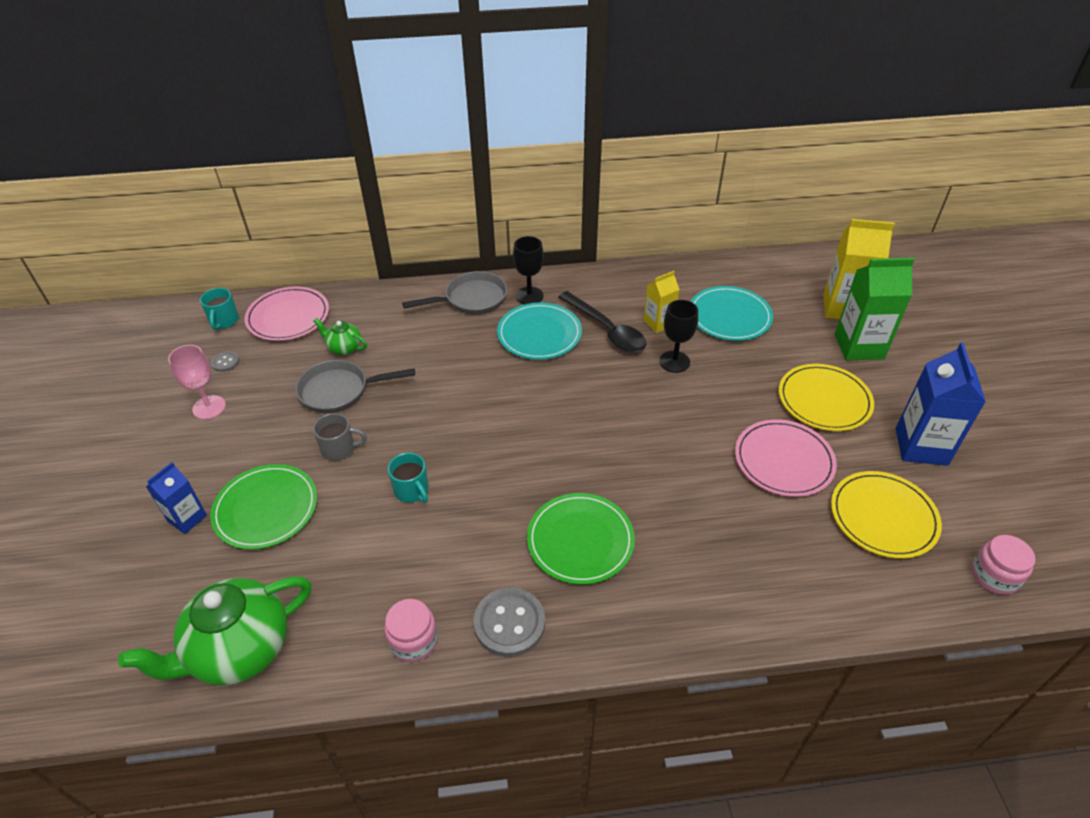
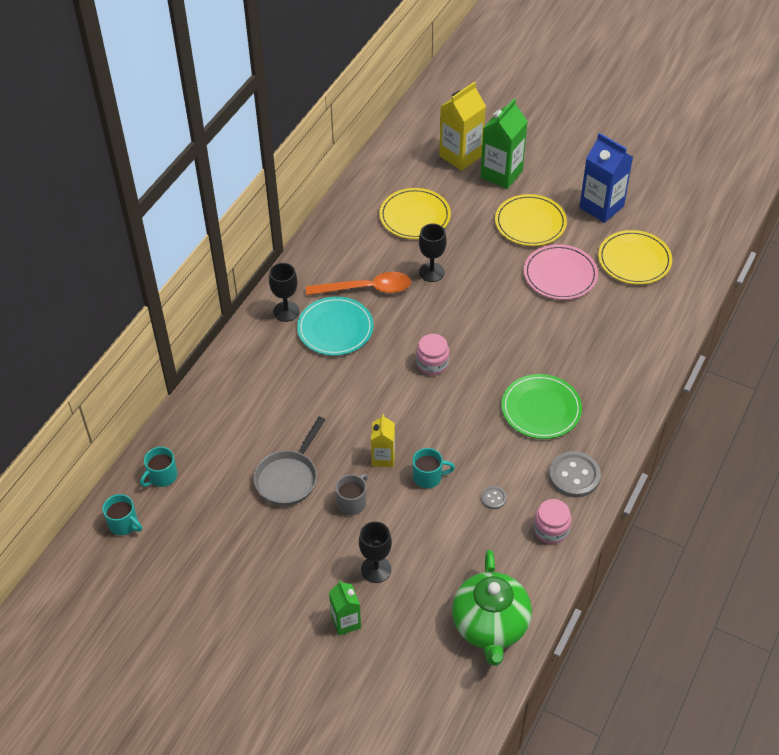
camera: 55 degrees left, 5 degrees up
blue carton [146,462,207,534] -> green carton [329,580,361,636]
pink goblet [168,345,226,420] -> none
green plate [210,464,317,550] -> black goblet [359,522,392,583]
grey button [211,351,239,372] -> grey button moved to [481,486,507,509]
pink plate [244,286,329,341] -> turquoise mug [140,447,177,487]
green teapot [314,318,367,355] -> none
grey pan [402,271,507,315] -> none
black spoon [558,291,646,352] -> orange spoon [306,272,411,295]
yellow carton [644,271,680,333] -> yellow carton moved to [371,414,395,467]
turquoise plate [691,286,773,341] -> yellow plate [379,188,451,239]
pink jar [971,535,1035,595] -> pink jar moved to [416,334,449,375]

